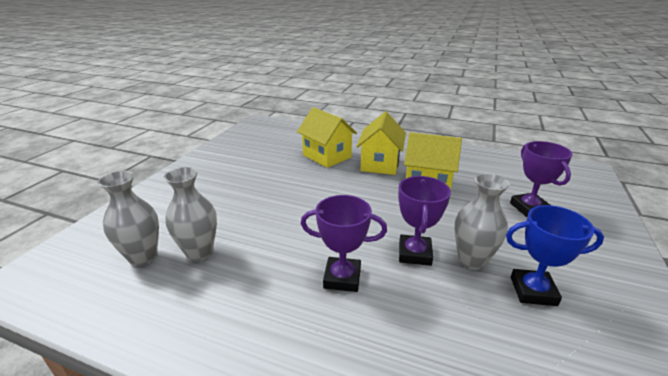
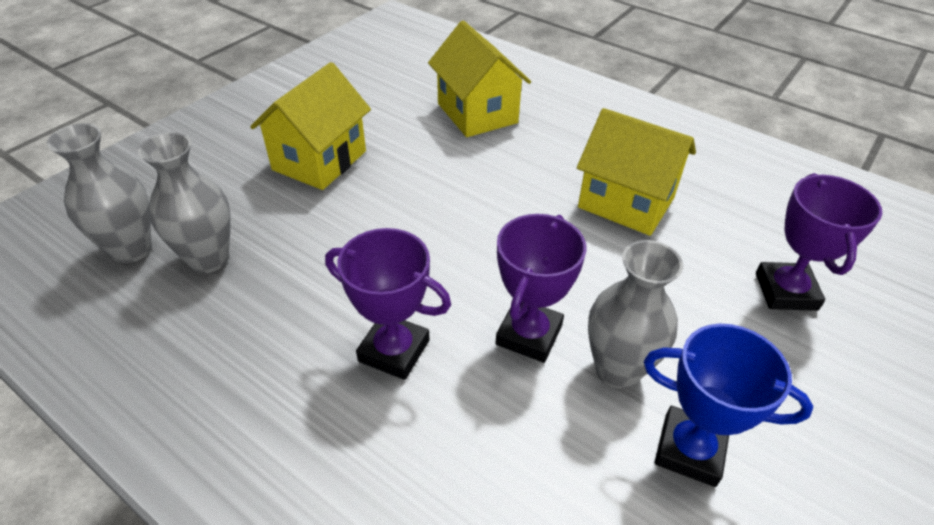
camera: 15 degrees right, 15 degrees up
yellow house [356,112,406,175] -> yellow house moved to [250,62,371,190]

